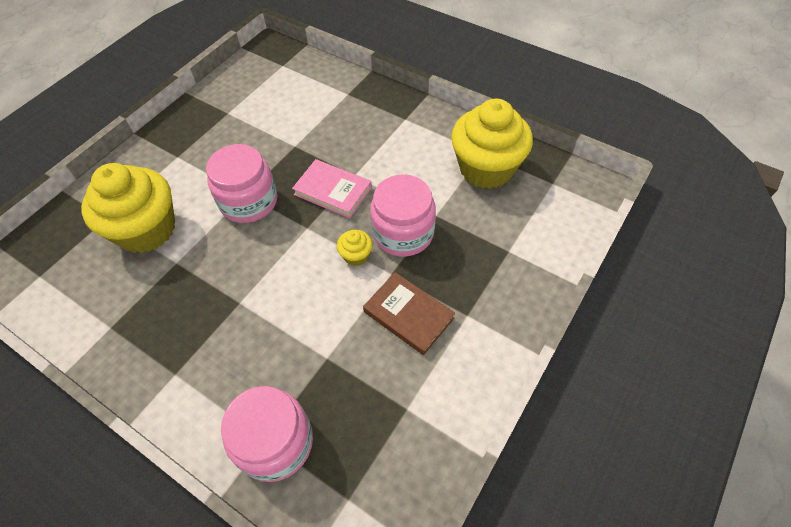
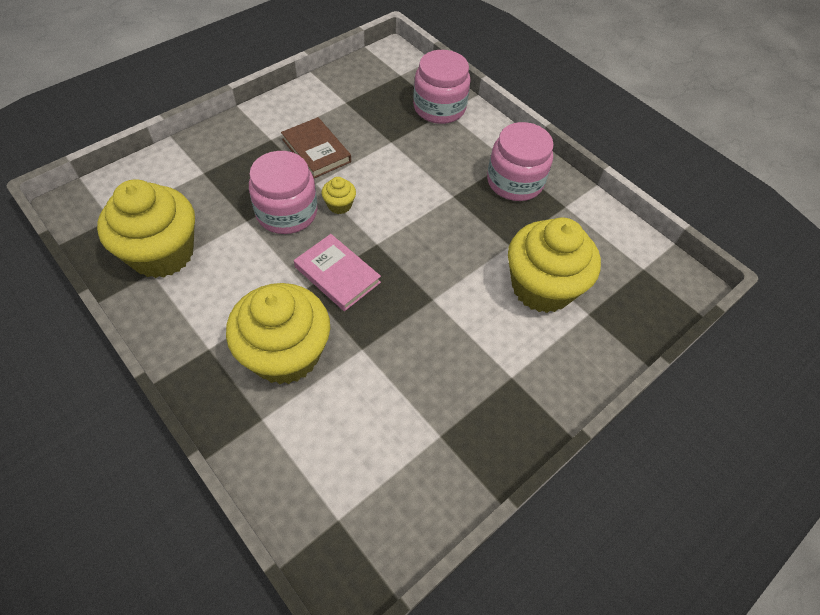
camera: 170 degrees left, 0 degrees up
pink jar [206,144,277,223] -> pink jar moved to [487,122,554,201]
none -> yellow cupcake [226,283,330,384]

